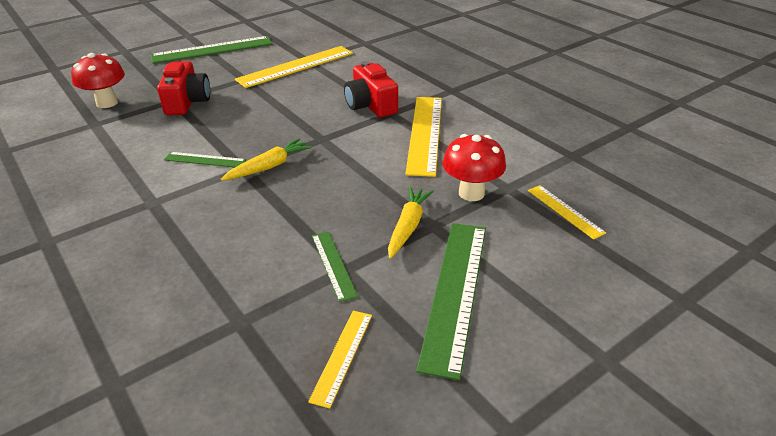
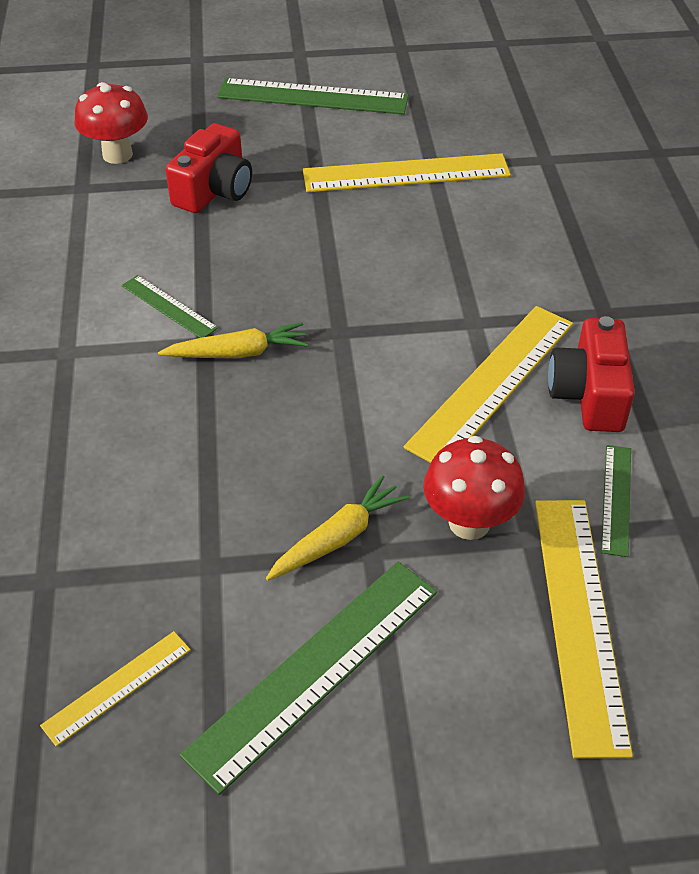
camera: 30 degrees right, 10 degrees up
green ruler [312,232,358,302] -> green ruler moved to [601,445,631,557]
red camera [344,61,398,117] -> red camera moved to [548,316,635,432]
yellow ruler [528,185,606,239] -> yellow ruler [535,500,633,759], size x1.95

